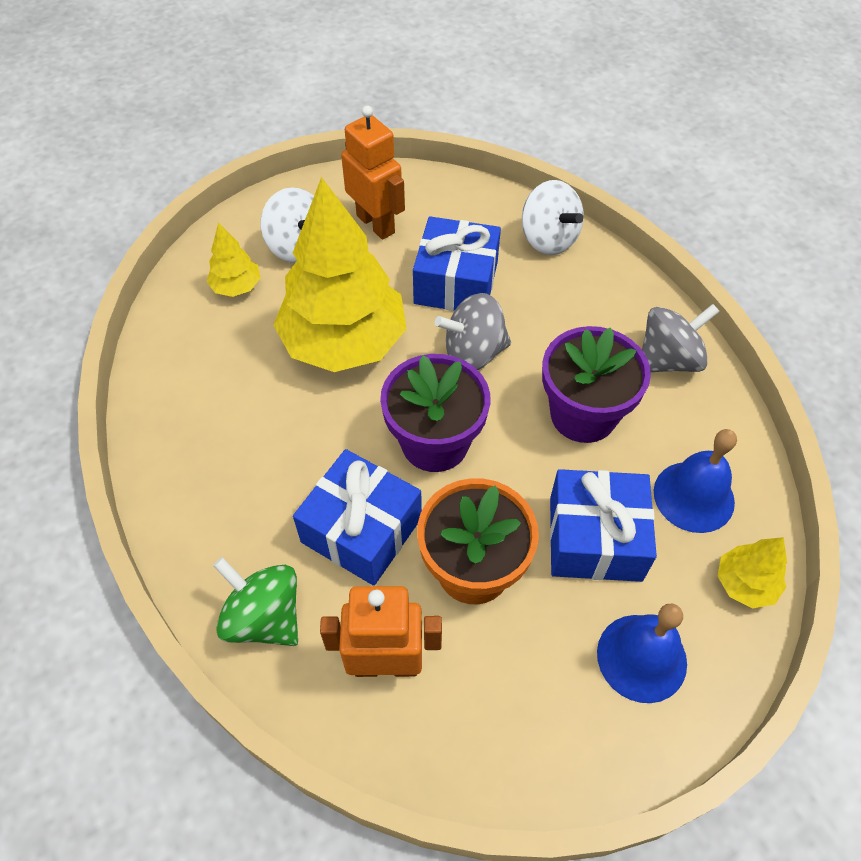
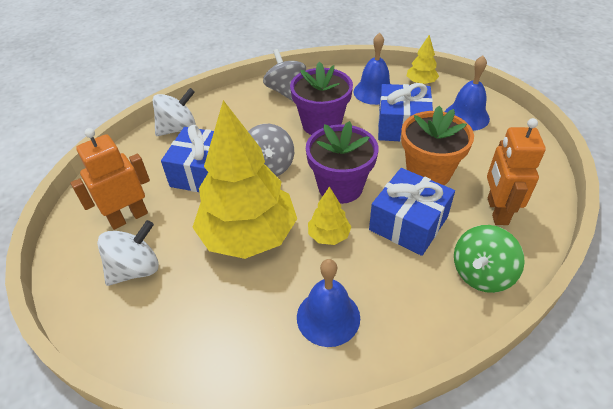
camera: 85 degrees left, 10 degrees down
yellow tree [206,223,260,297] -> yellow tree moved to [308,186,351,245]
none -> blue bell [297,259,360,347]

